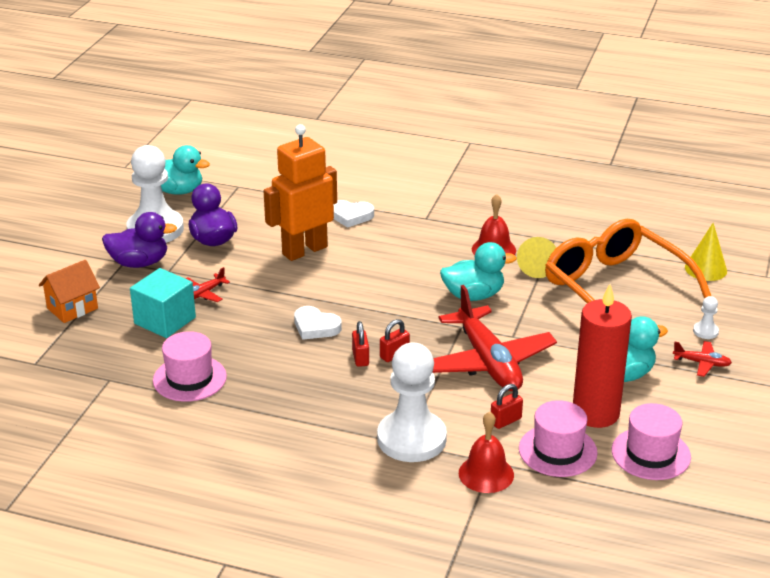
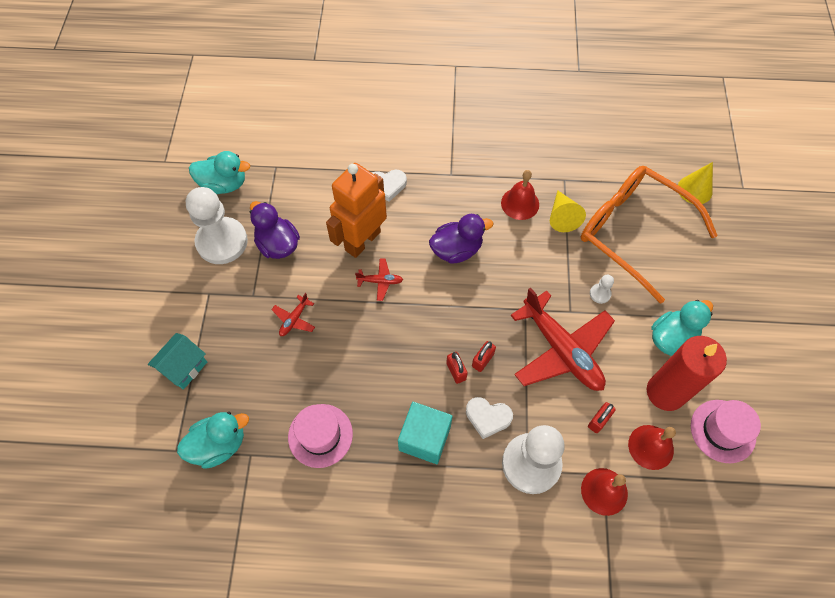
camera: 15 degrees left, 30 degrees up
orange house [39,260,100,323] -> turquoise house [148,333,207,390]
purple duck [102,212,177,268] -> purple duck moved to [429,214,493,264]
turquoise cube [130,268,196,338] -> turquoise cube moved to [398,402,453,464]
white heart [294,306,342,340] -> white heart moved to [466,397,513,439]
turquoise duck [440,242,517,301] -> turquoise duck moved to [177,412,249,469]
pink hat [519,400,598,477] -> red bell [628,425,676,470]
red plane [673,341,732,377] -> red plane moved to [355,258,403,301]
white pawn [693,296,719,339] -> white pawn moved to [590,275,614,304]

